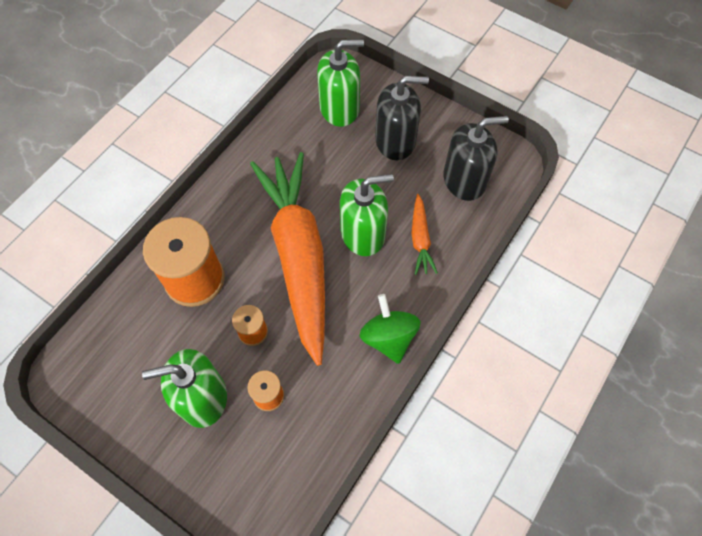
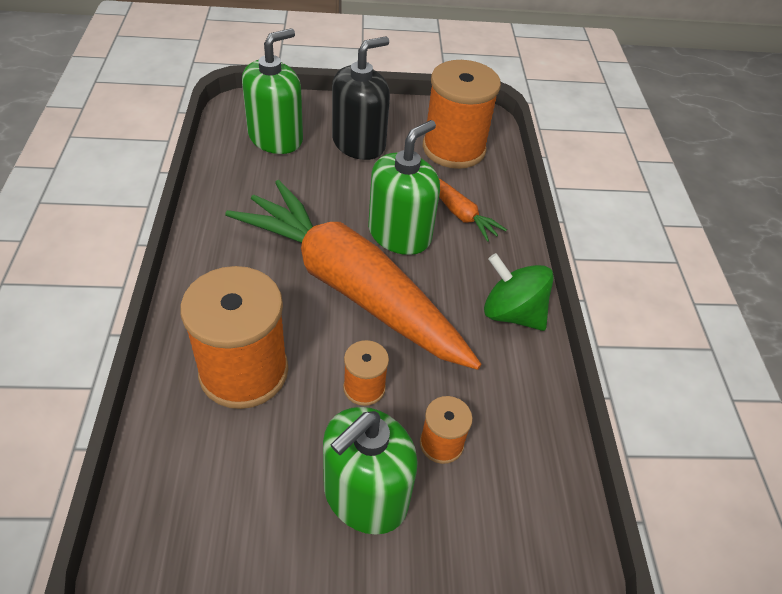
camera: 40 degrees left, 15 degrees down
black soap dispenser [443,116,509,201] -> orange spool [423,60,501,169]

